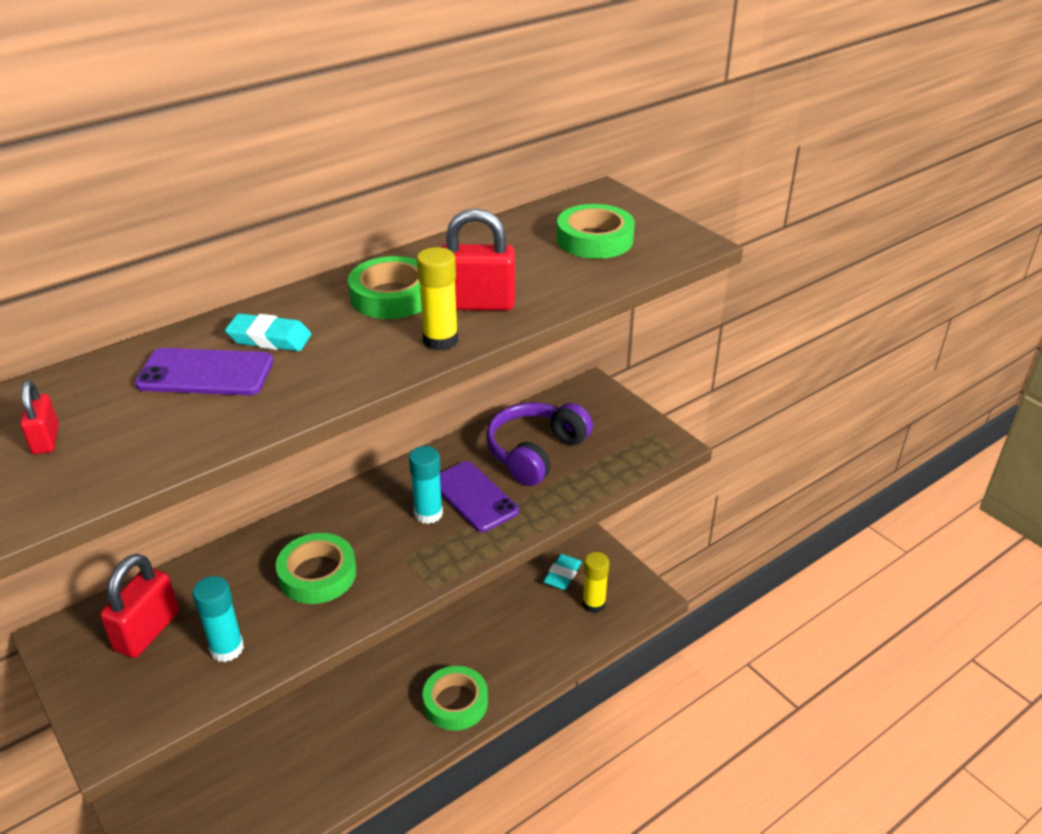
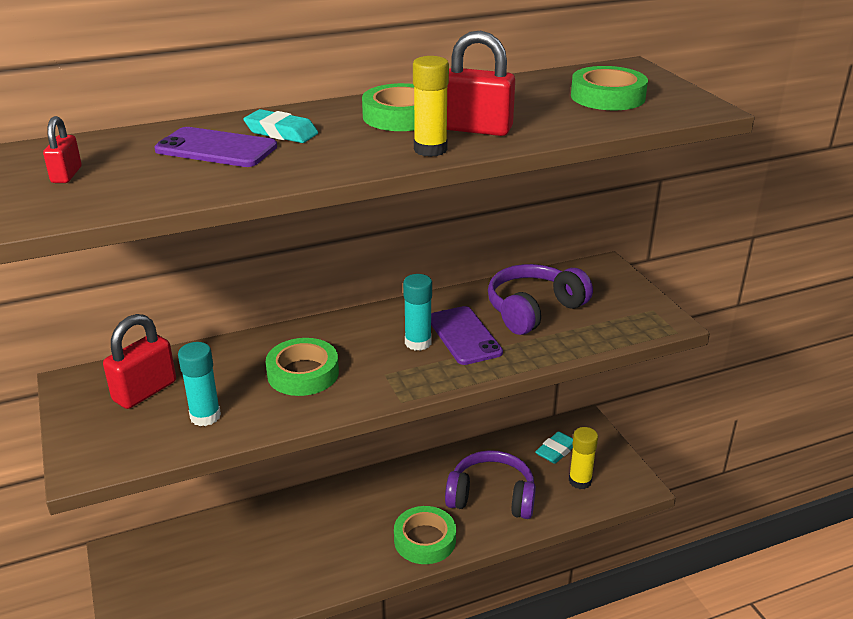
camera: 15 degrees right, 5 degrees down
none -> purple headphones [445,450,536,519]

